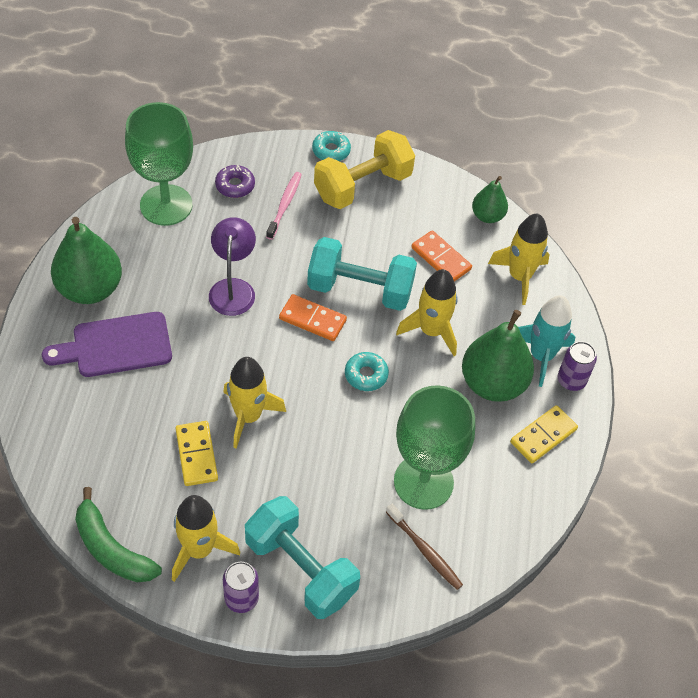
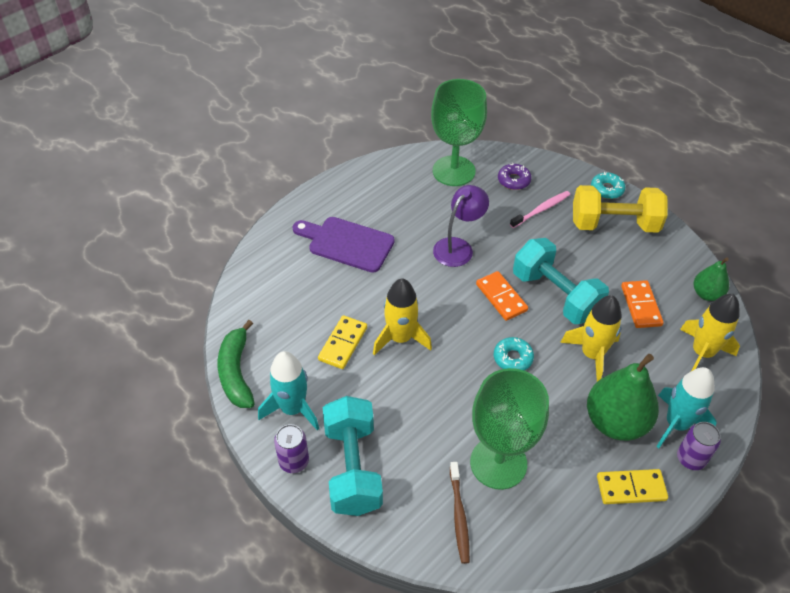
camera: 40 degrees right, 5 degrees down
green pear [51,217,122,304] -> none
yellow rocket [172,495,240,582] -> turquoise rocket [258,351,319,431]

